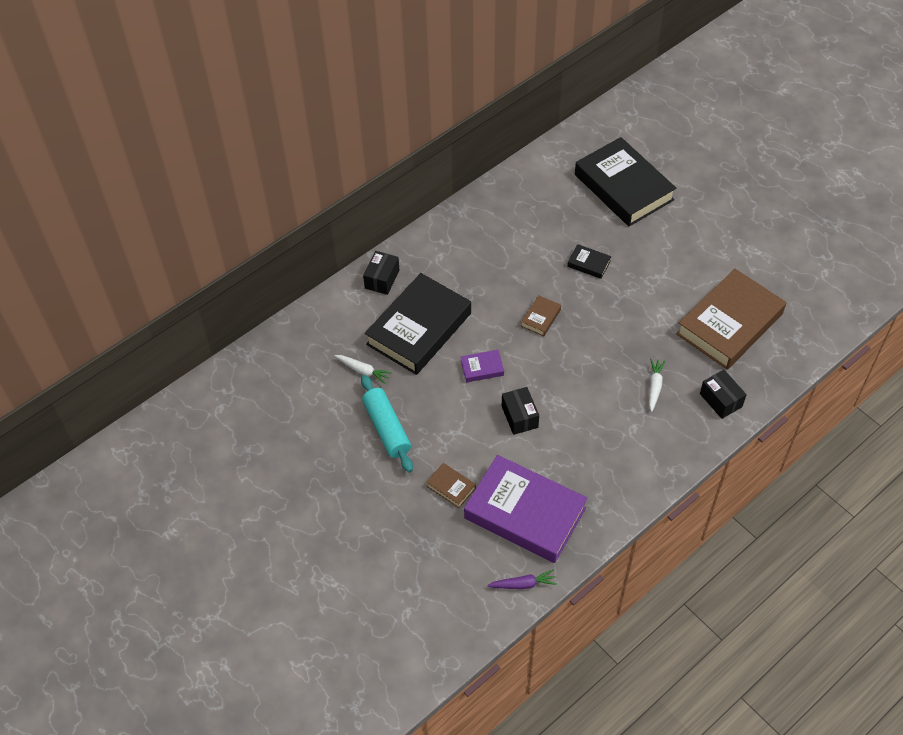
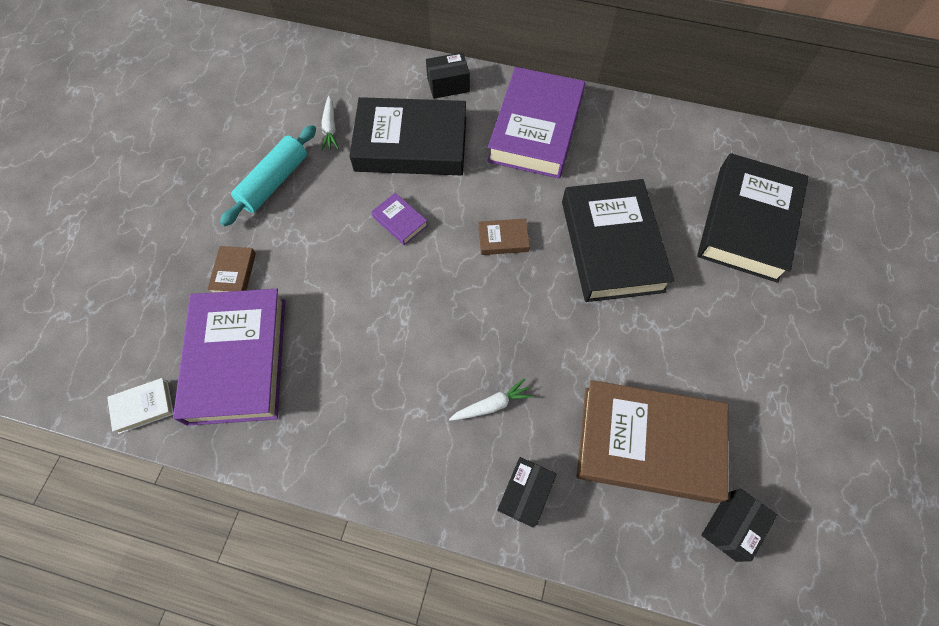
camera: 55 degrees right, 10 degrees up
purple carrot [487,570,557,589] -> white book [107,378,174,434]
black box [502,387,539,435] -> black box moved to [702,489,777,562]
black book [567,244,611,279] -> black book [562,179,674,302], size x2.43
none -> purple book [487,67,585,178]

